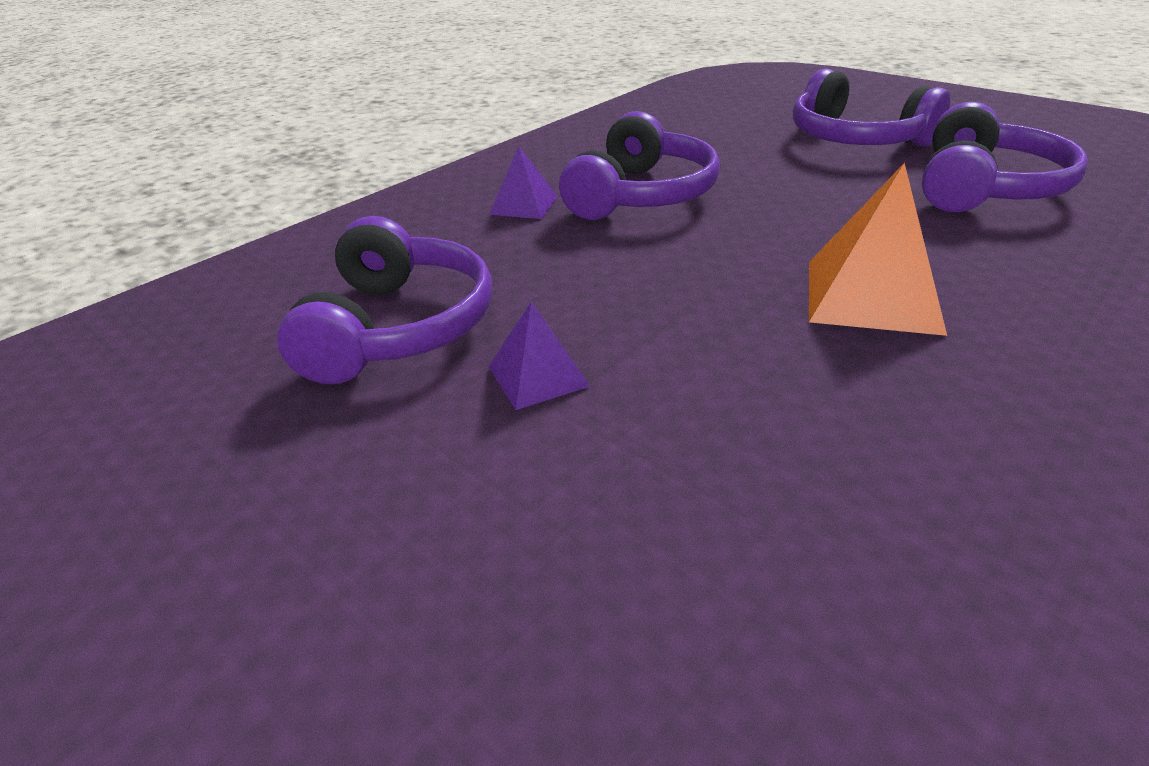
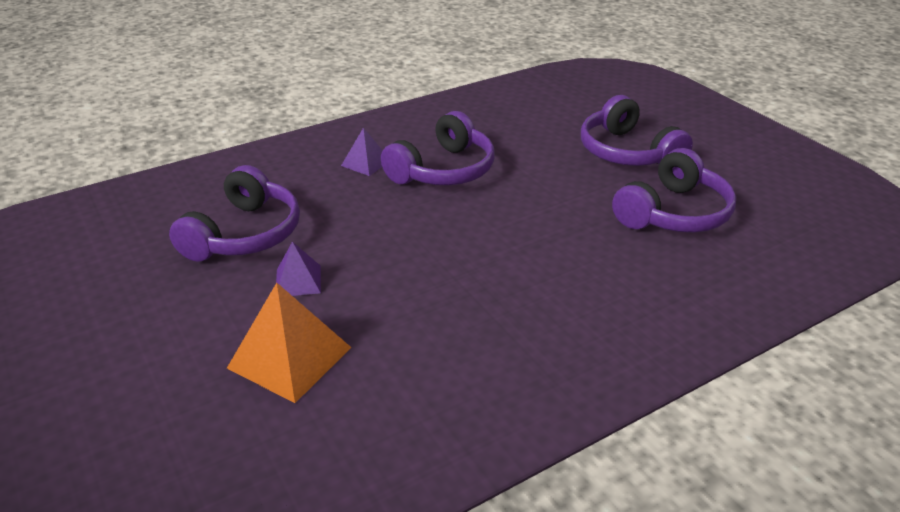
camera: 15 degrees right, 0 degrees up
orange pyramid [809,163,947,336] -> orange pyramid moved to [227,283,351,403]

